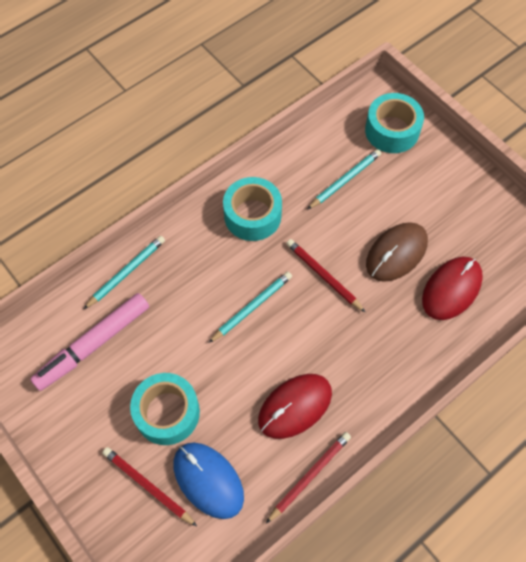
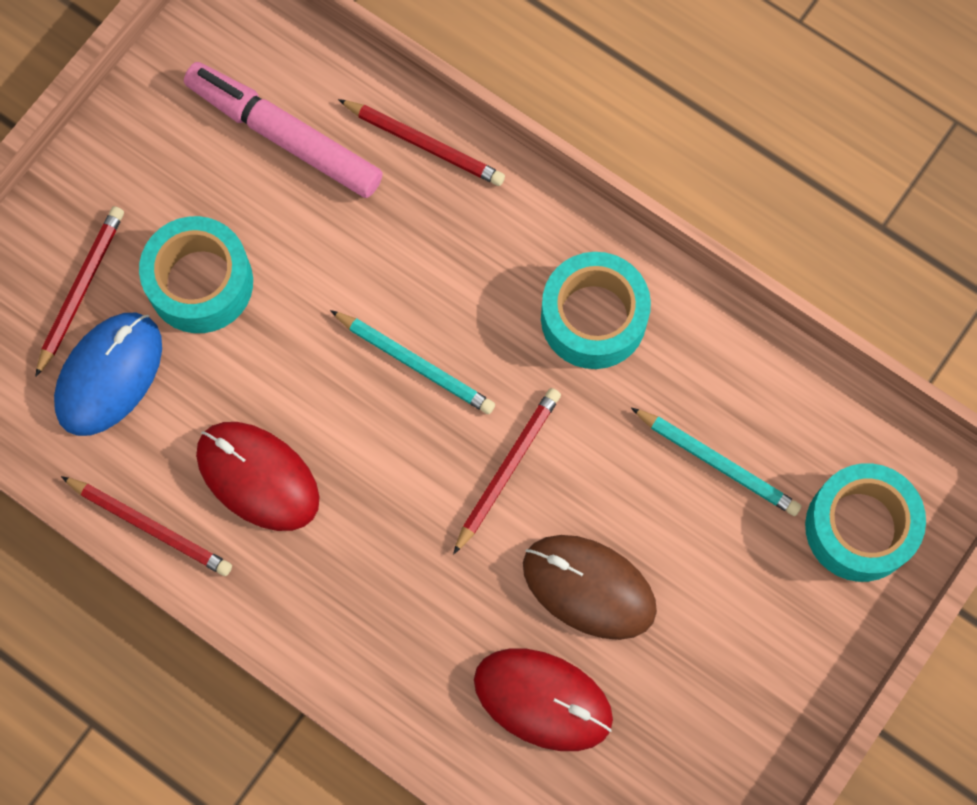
camera: 75 degrees right, 10 degrees up
turquoise pencil [84,236,165,309] -> red pencil [338,99,505,186]

